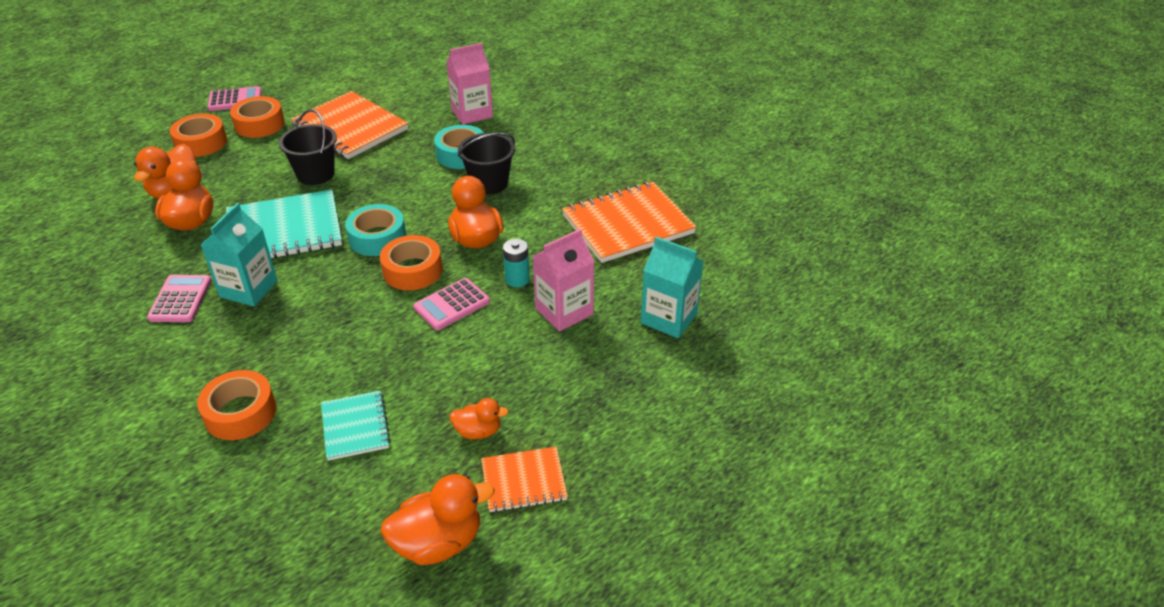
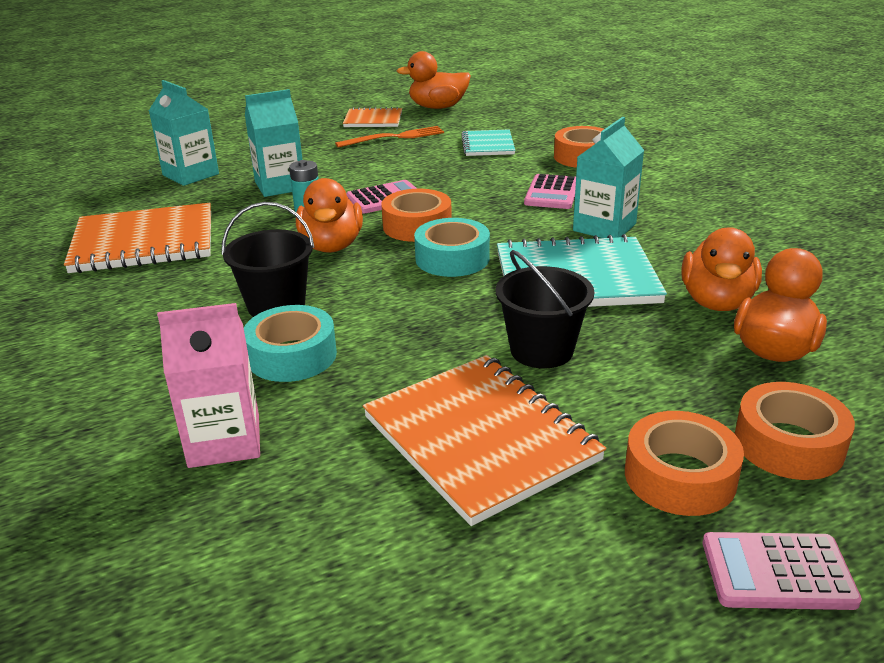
camera: 165 degrees left, 10 degrees down
pink calculator [147,275,212,322] -> pink calculator moved to [524,174,576,209]
orange duck [449,398,509,439] -> orange fork [335,126,444,148]
pink carton [533,229,595,332] -> turquoise carton [245,89,303,197]

